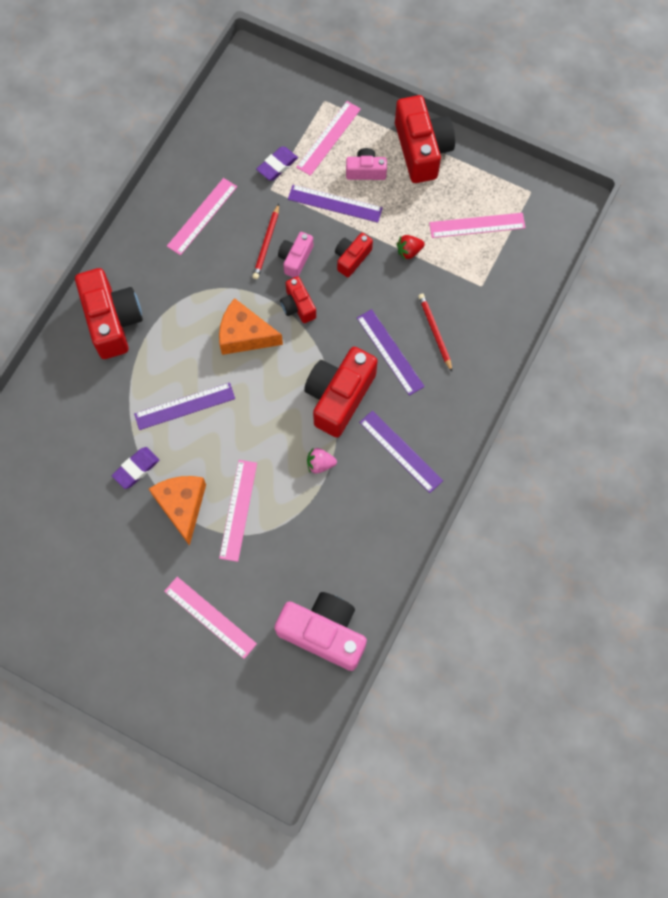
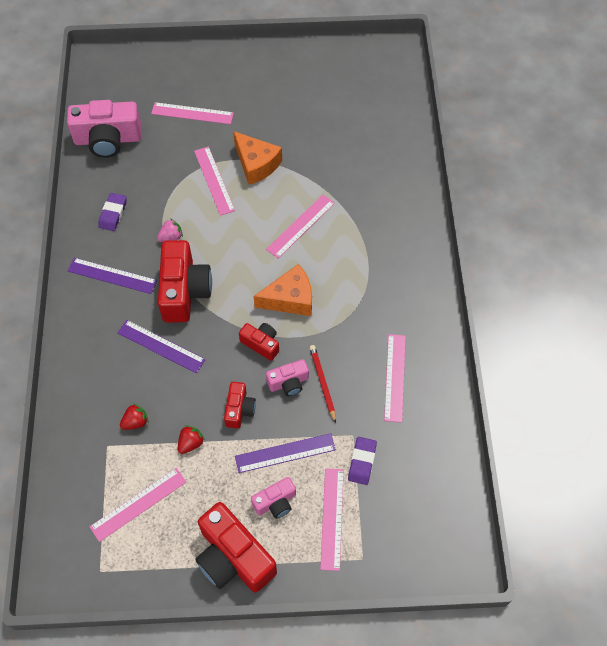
camera: 150 degrees right, 10 degrees down
red camera [75,268,143,359] -> none
purple eraser [112,447,159,489] -> purple eraser moved to [98,193,127,231]
purple ruler [134,382,235,430] -> pink ruler [266,195,335,259]
pink camera [278,232,313,278] -> pink camera turned 75 degrees clockwise [266,359,309,396]
red pencil [418,293,452,372] -> none
none -> red strawberry [120,403,148,430]

